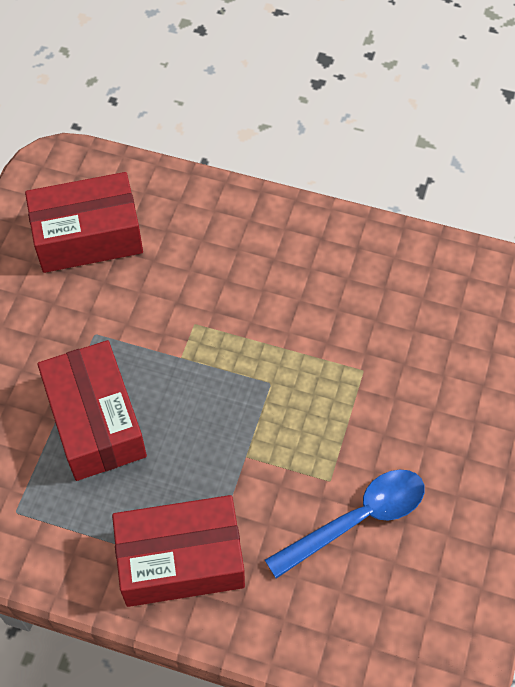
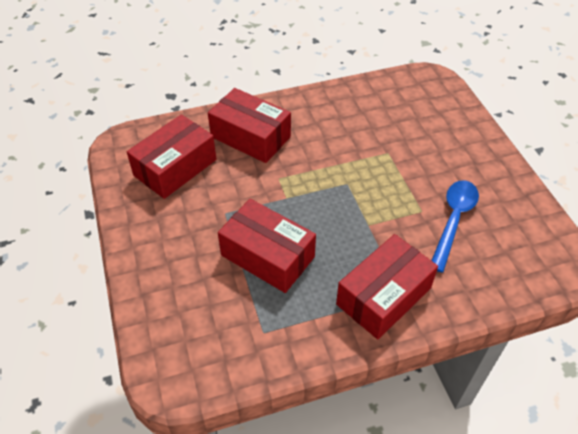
camera: 35 degrees left, 10 degrees down
none -> red box [208,88,291,163]

